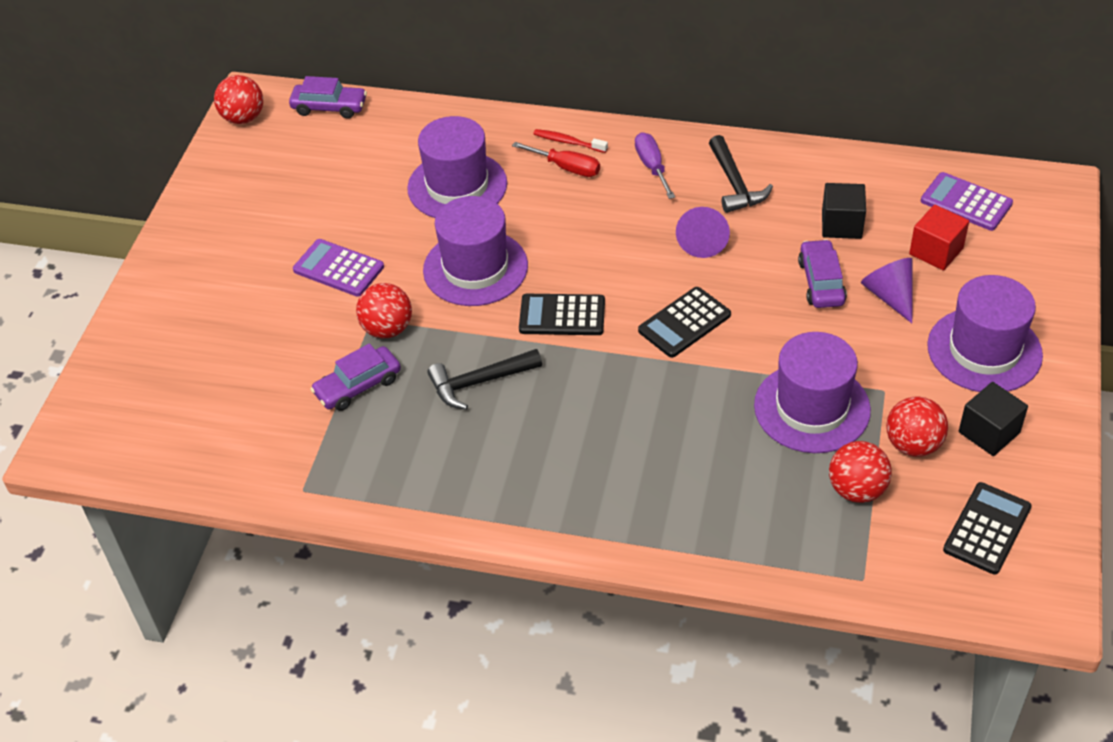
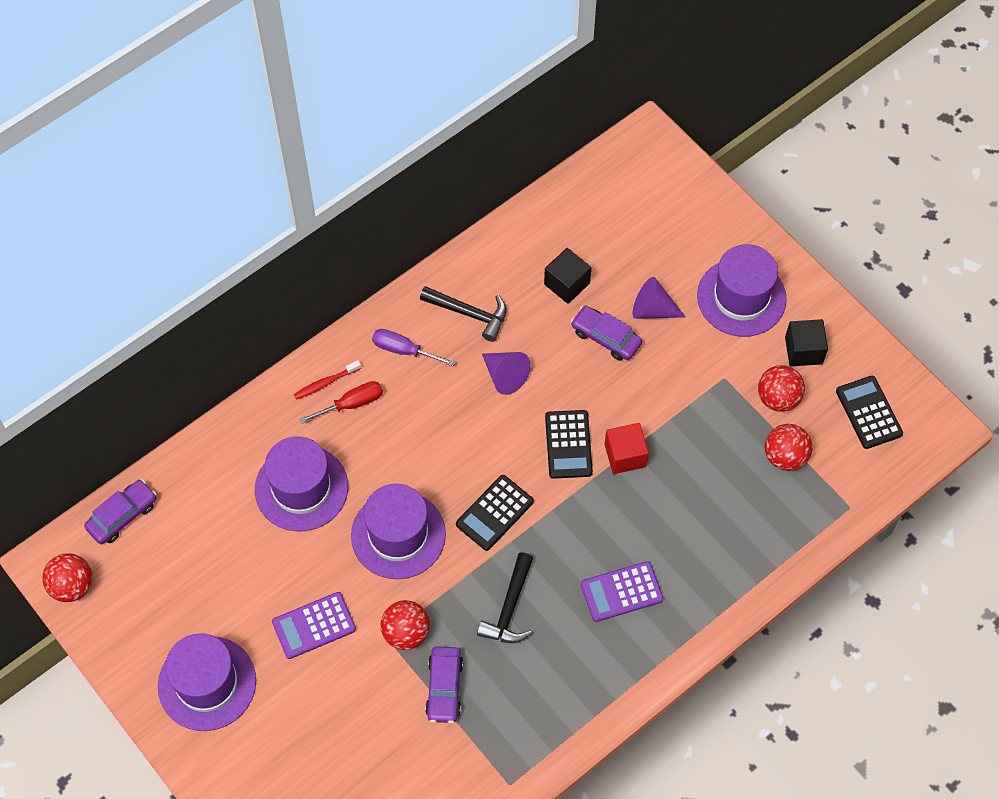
camera: 55 degrees left, 15 degrees up
purple hat [754,332,871,453] -> purple hat moved to [158,633,256,731]
red cube [909,205,969,270] -> red cube moved to [605,423,649,474]
purple calculator [921,172,1013,231] -> purple calculator moved to [581,561,664,622]

